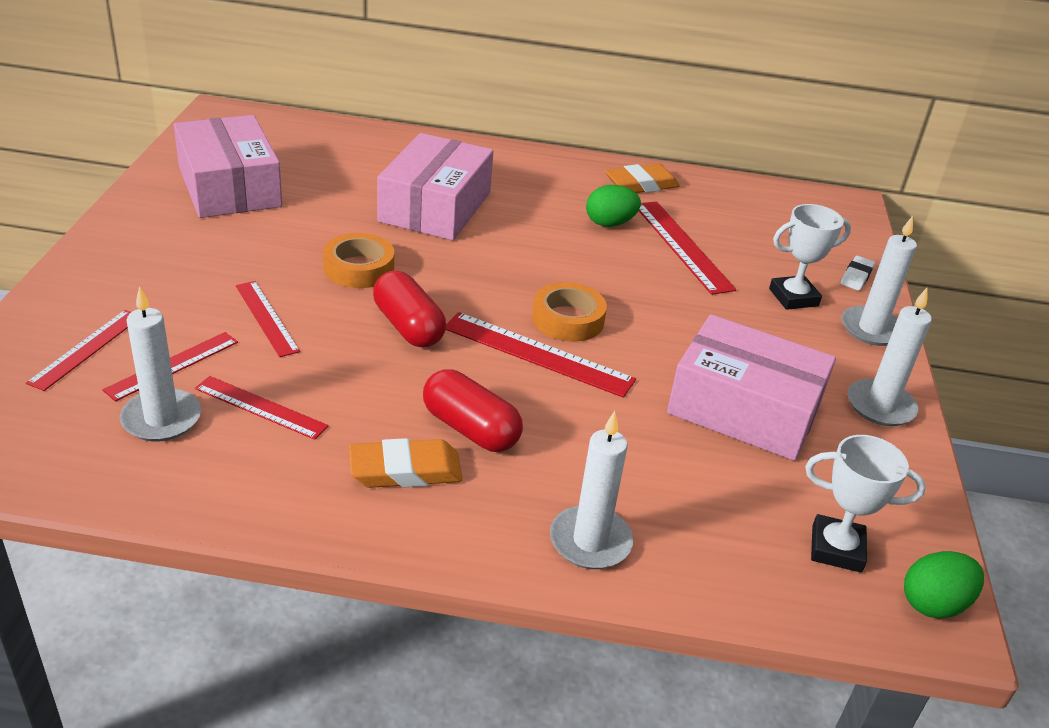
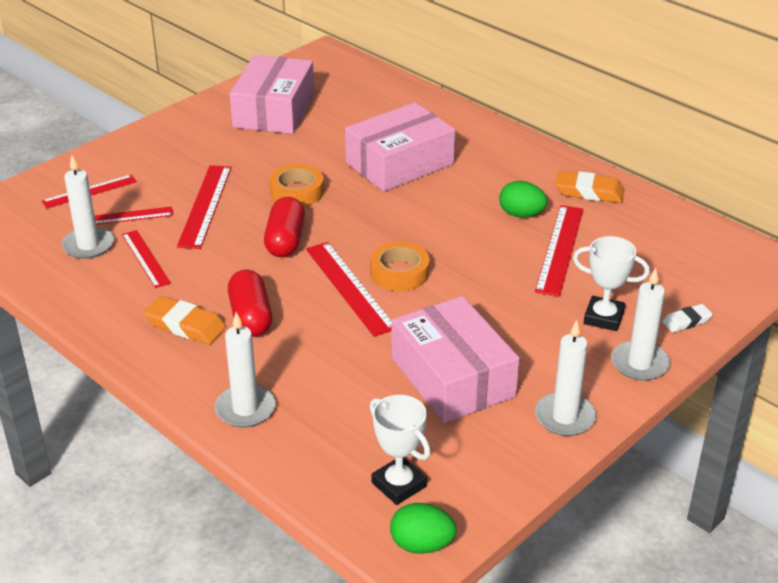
camera: 40 degrees right, 0 degrees up
red ruler [236,281,300,357] -> red ruler [177,165,232,249], size x1.52

